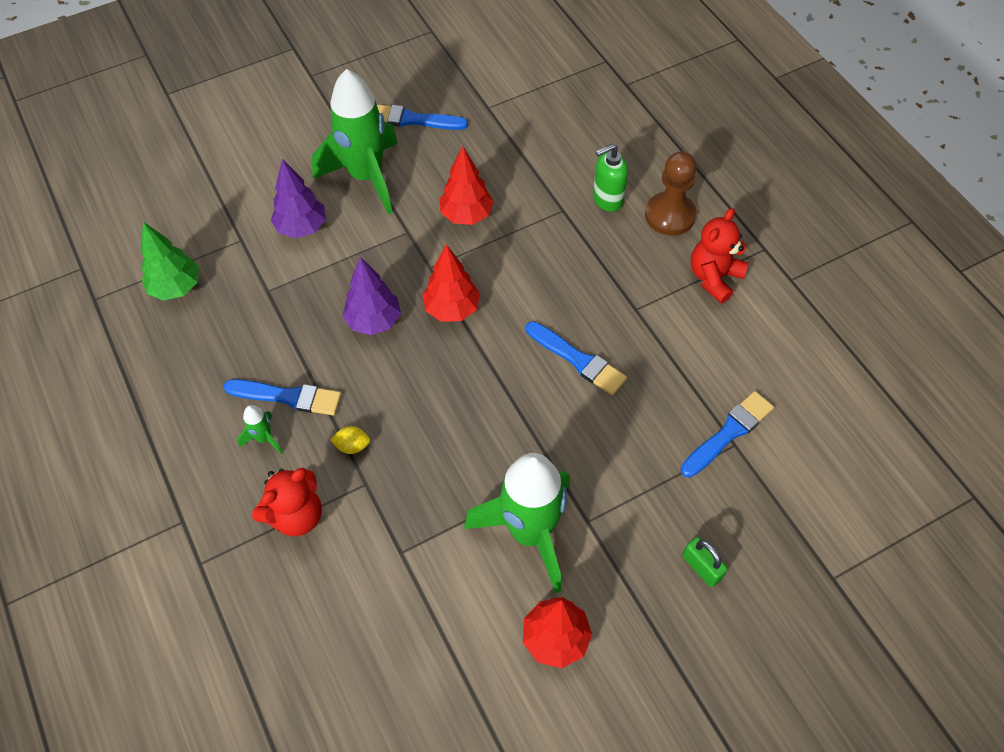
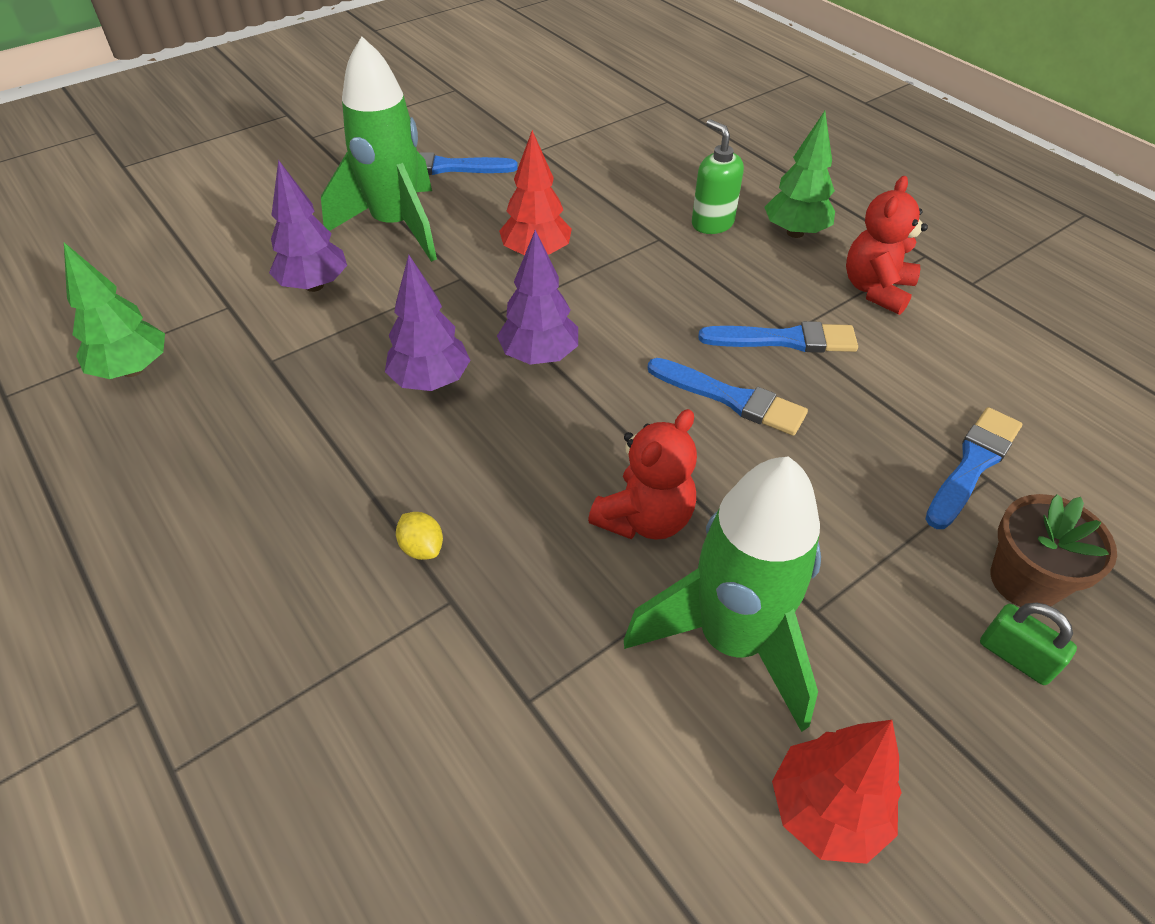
camera: 10 degrees left, 10 degrees down
blue brush [223,379,341,416] -> blue brush moved to [698,321,858,353]
green rocket [237,405,283,454] -> none
red teddy bear [252,468,322,536] -> red teddy bear moved to [588,409,697,540]
yellow lemon [330,426,370,454] -> yellow lemon turned 60 degrees clockwise [396,512,443,560]
red tree [422,244,480,322] -> purple tree [497,230,578,365]
green soap dispenser [593,144,628,212] -> green soap dispenser turned 90 degrees clockwise [692,119,744,234]
brown pawn [645,151,697,236] -> green tree [765,111,835,238]
none -> brown flower pot [990,494,1117,607]

